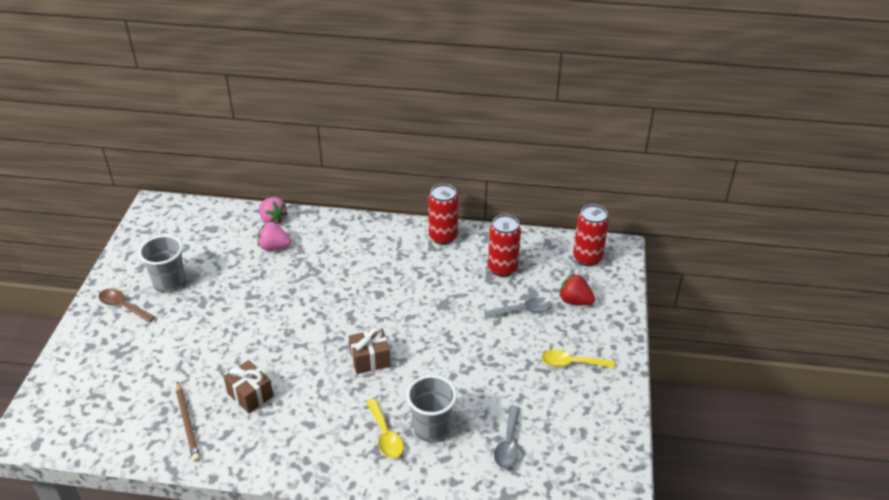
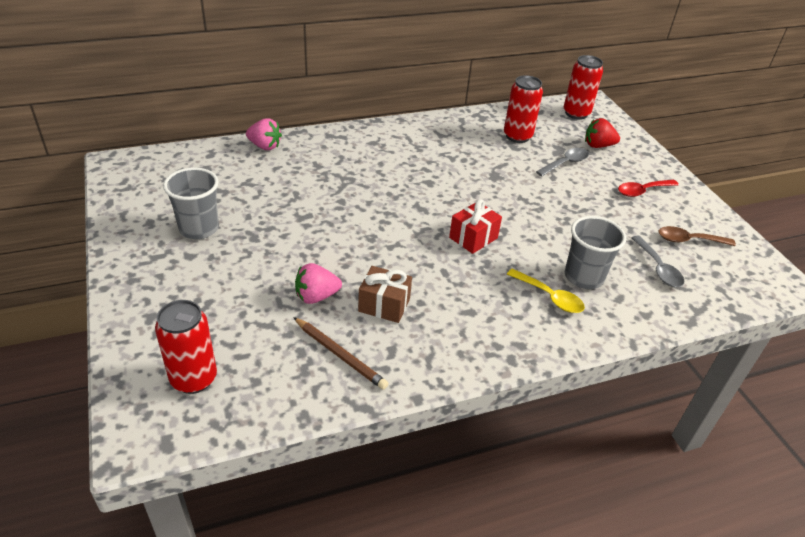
camera: 30 degrees left, 0 degrees up
brown spoon [98,289,155,323] -> brown spoon moved to [659,226,736,246]
pink strawberry [257,222,292,250] -> pink strawberry moved to [295,263,342,304]
brown gift [349,328,391,374] -> red gift [449,199,502,254]
red can [428,184,459,245] -> red can moved to [155,300,217,394]
yellow spoon [542,350,615,368] -> red spoon [618,180,679,197]

